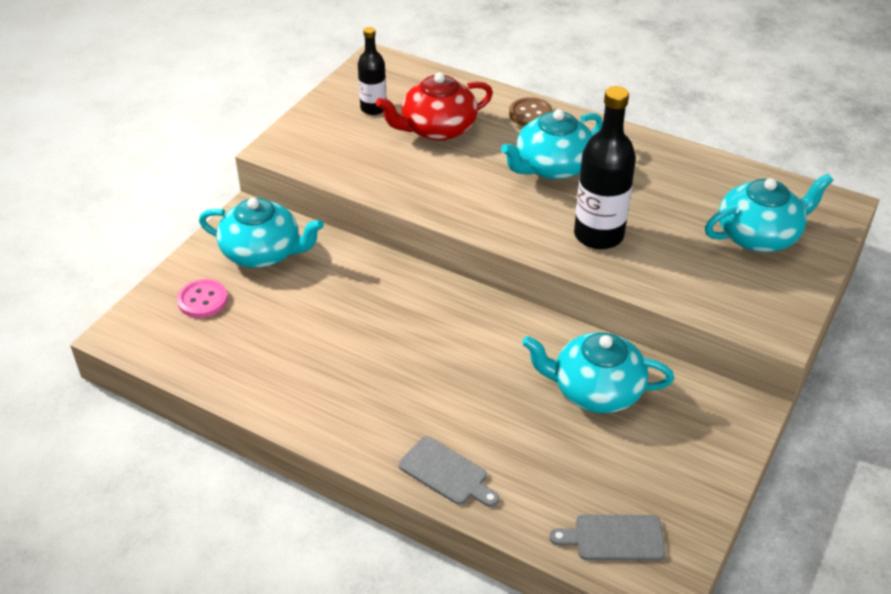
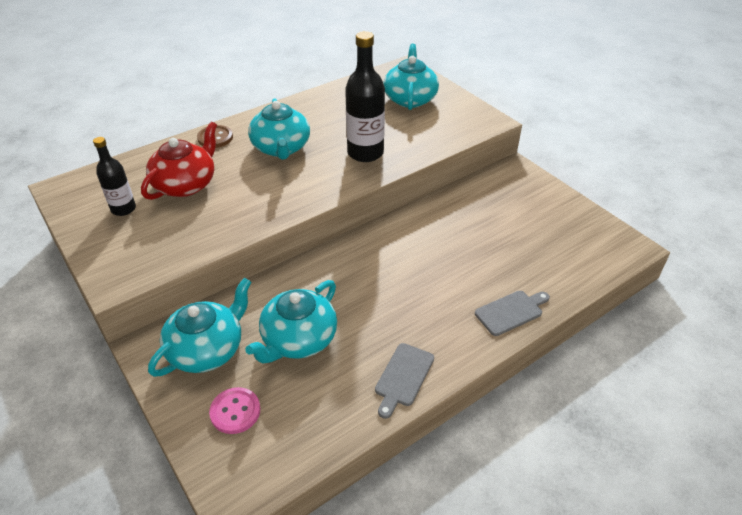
camera: 65 degrees left, 0 degrees up
red teapot [376,72,493,141] -> red teapot turned 150 degrees counterclockwise [141,122,217,200]
turquoise teapot [522,332,674,413] -> turquoise teapot moved to [245,280,337,364]
grey cutting board [549,515,665,561] -> grey cutting board moved to [375,343,434,419]

